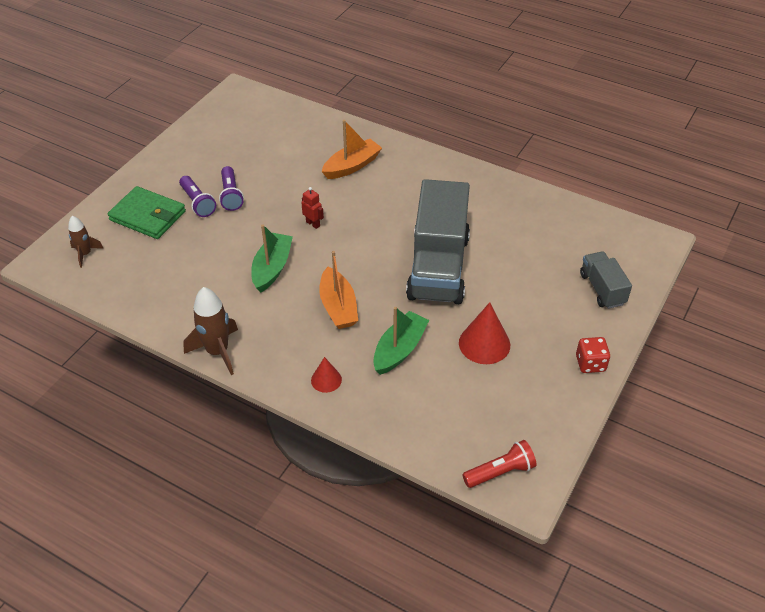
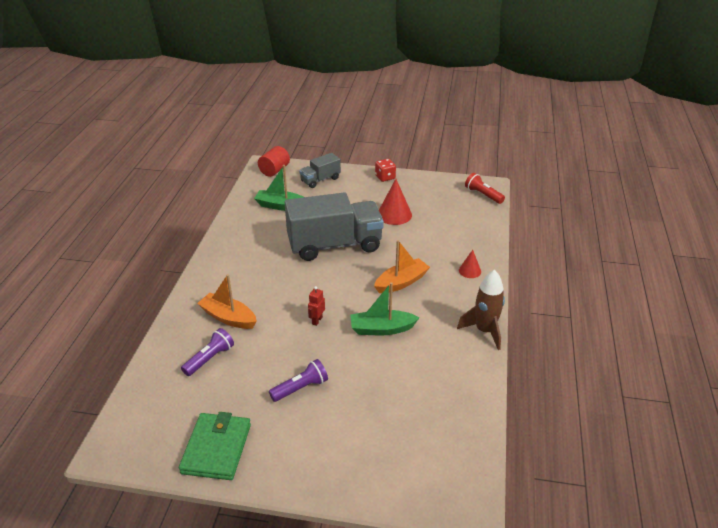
camera: 110 degrees left, 10 degrees down
brown rocket [68,216,104,268] -> none
green wallet [108,186,186,239] -> green wallet moved to [179,412,251,480]
purple flashlight [179,176,216,217] -> purple flashlight moved to [181,328,234,376]
green boat [373,307,429,375] -> green boat moved to [254,165,304,211]
none -> red cylinder [258,146,290,177]

